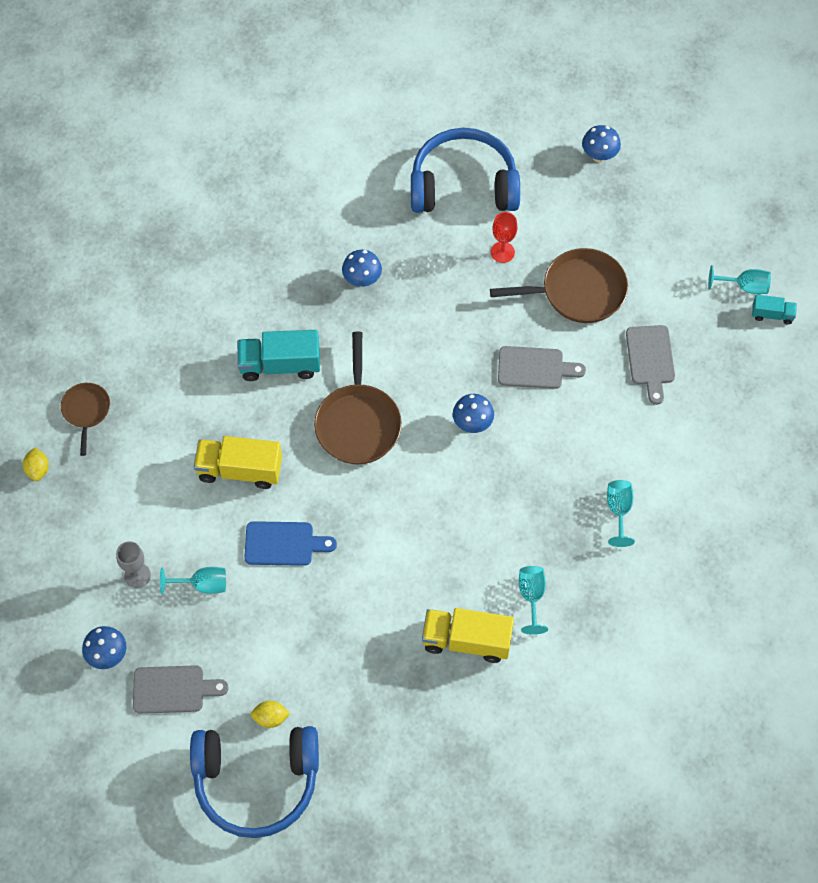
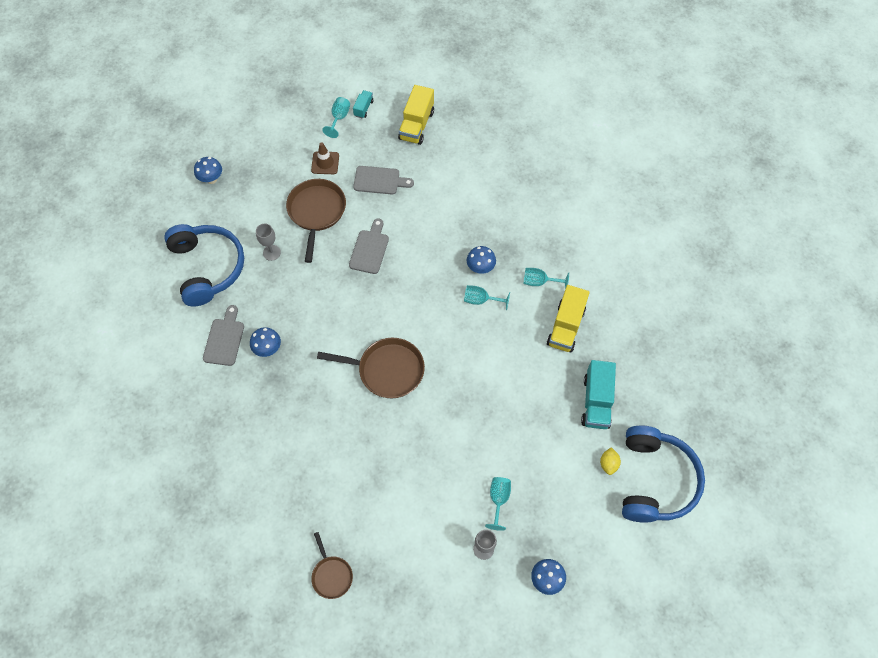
camera: 80 degrees left, 0 degrees up
yellow lemon [23,448,49,481] -> none
brown pan [61,383,110,456] -> brown pan turned 120 degrees counterclockwise [311,532,353,599]
grey cutting board [133,665,229,714] -> grey cutting board moved to [203,305,244,366]
yellow truck [194,436,282,489] -> yellow truck moved to [398,85,434,145]
turquoise truck [237,330,320,381] -> turquoise truck moved to [581,360,616,429]
blue cutting board [245,521,337,566] -> none
blue headphones [411,128,520,213] -> blue headphones turned 150 degrees clockwise [164,224,244,306]
blue mushroom [453,394,494,433] -> blue mushroom moved to [467,246,496,274]
red goblet [491,212,518,263] -> grey goblet [256,223,281,261]
turquoise goblet [607,480,635,547] -> turquoise goblet moved to [464,285,510,310]
none -> brown traffic cone [311,142,339,174]

